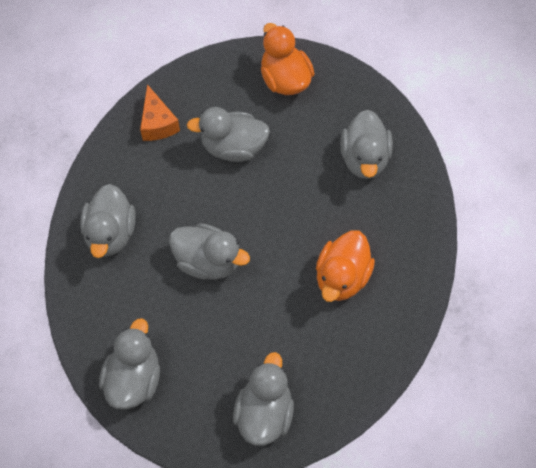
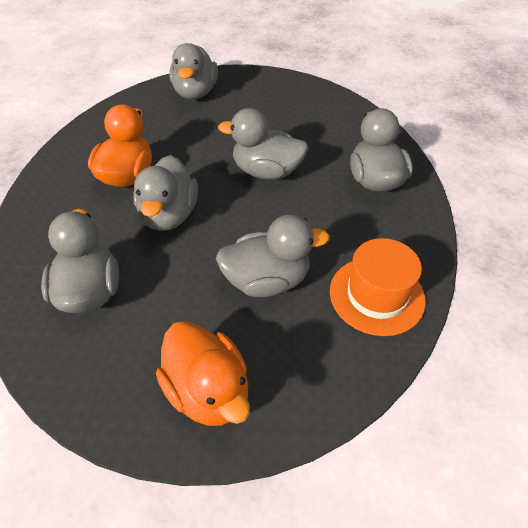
camera: 170 degrees right, 15 degrees down
grey duck [99,318,160,409] -> grey duck moved to [133,155,198,231]
orange cheese [140,84,180,141] -> orange hat [330,238,426,336]

